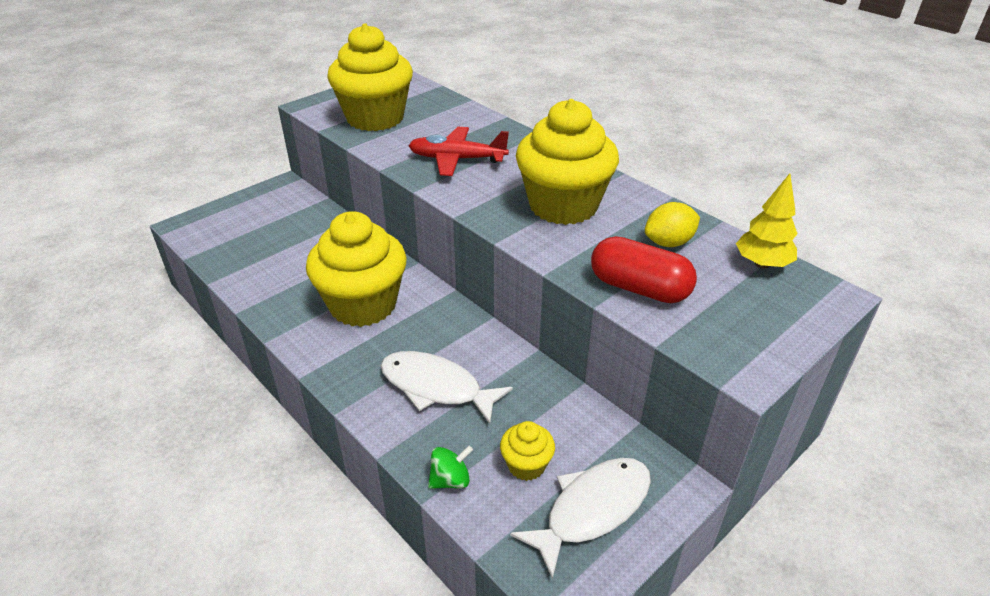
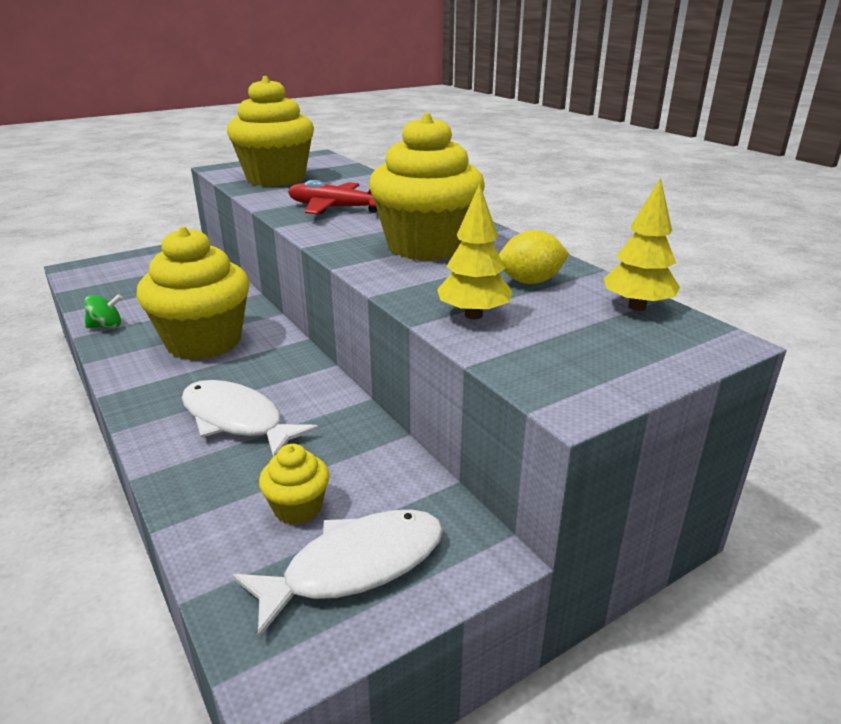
camera: 10 degrees right, 10 degrees down
green spinning top [428,446,473,489] -> green spinning top moved to [85,294,122,328]
red capsule [591,236,697,303] -> yellow tree [437,183,512,319]

